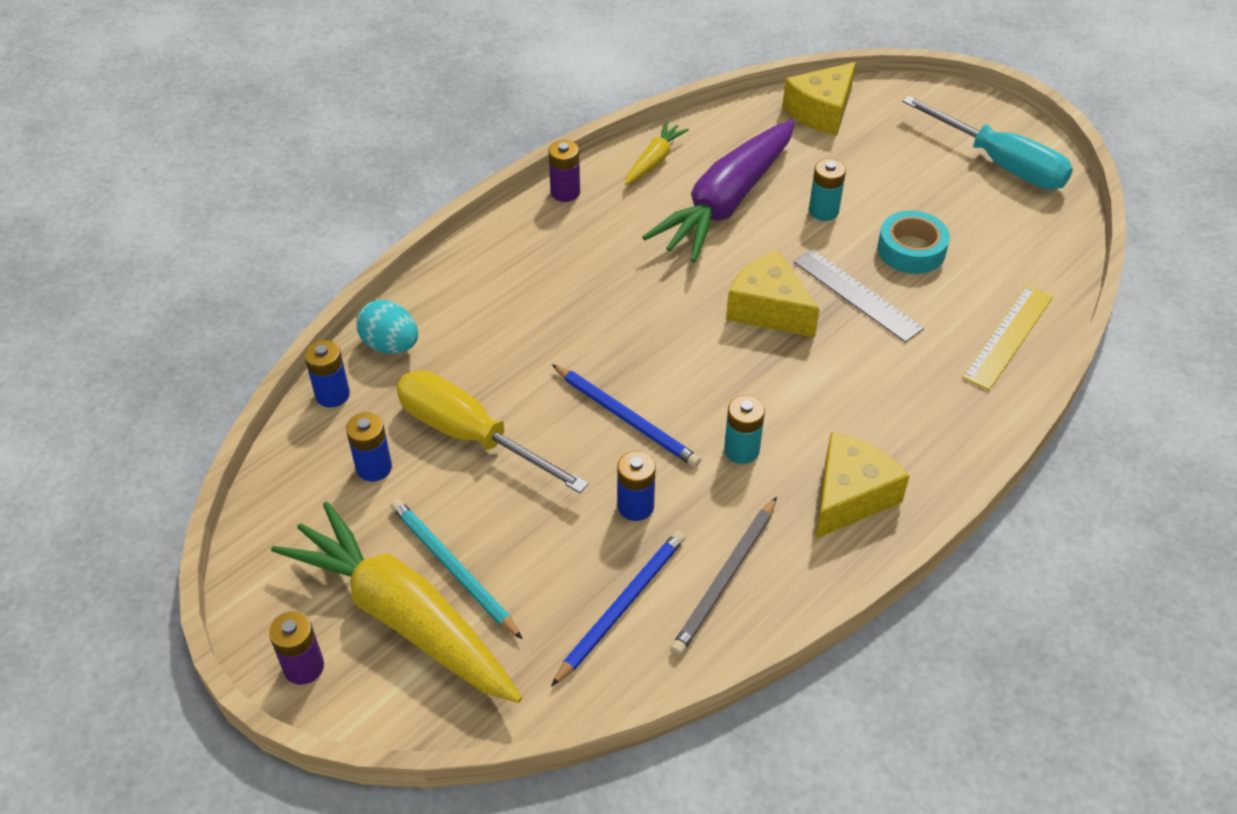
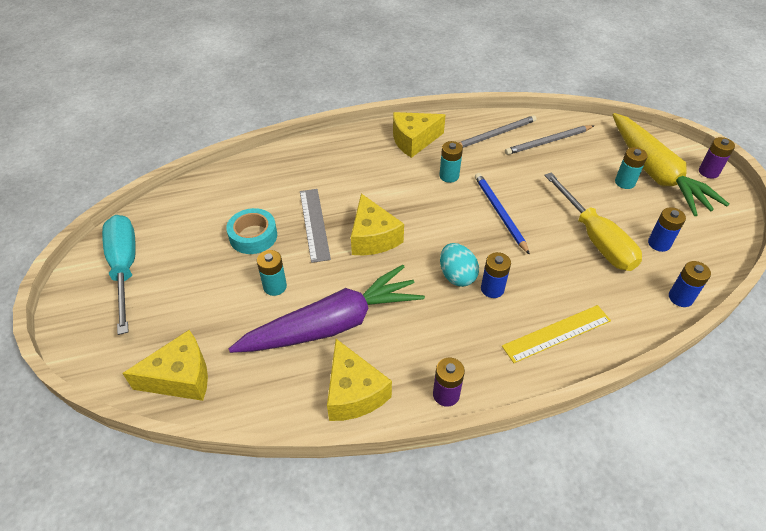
camera: 150 degrees left, 0 degrees up
turquoise egg [356,300,418,354] -> turquoise egg moved to [440,243,479,287]
turquoise pencil [391,499,523,640] -> turquoise battery [615,147,648,189]
blue pencil [551,530,686,687] -> grey pencil [505,125,594,155]
blue battery [617,451,656,521] -> blue battery moved to [481,252,511,298]
yellow carrot [625,121,689,185] -> yellow cheese [327,339,392,421]
yellow ruler [962,286,1053,390] -> yellow ruler moved to [502,305,611,363]

